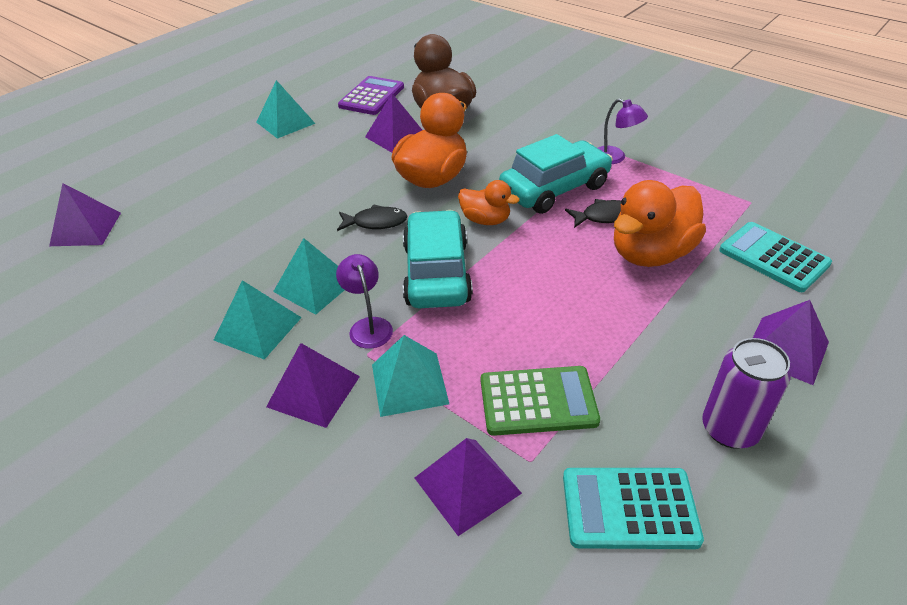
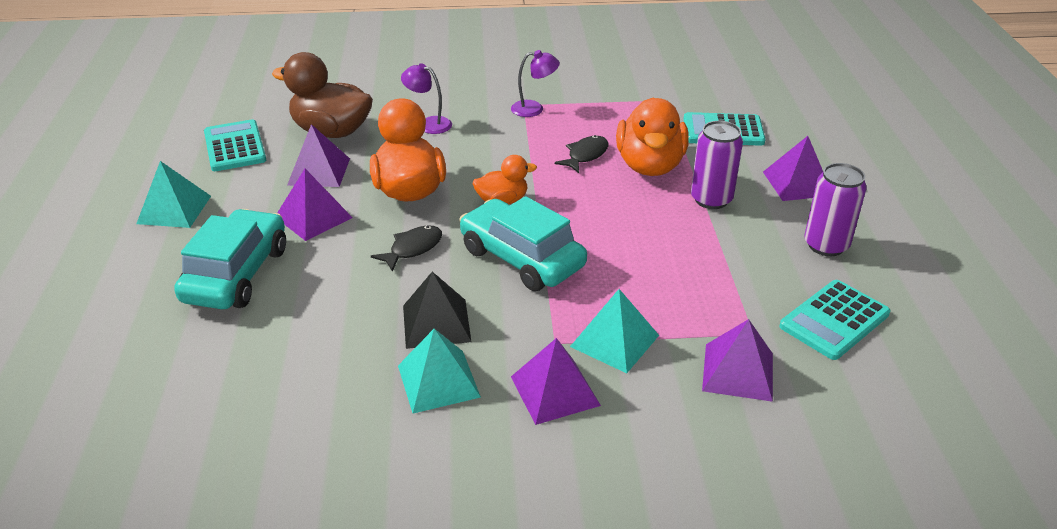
camera: 45 degrees left, 5 degrees down
purple pyramid [49,183,121,246] -> purple pyramid moved to [277,169,353,241]
turquoise pyramid [273,238,344,315] -> black pyramid [403,272,471,349]
purple lamp [336,254,393,349] -> purple lamp moved to [401,63,452,134]
purple calculator [338,76,404,115] -> turquoise calculator [204,119,266,171]
green calculator [481,366,600,436] -> none
turquoise car [499,134,613,214] -> turquoise car moved to [174,209,286,309]
none -> purple can [691,121,743,209]

